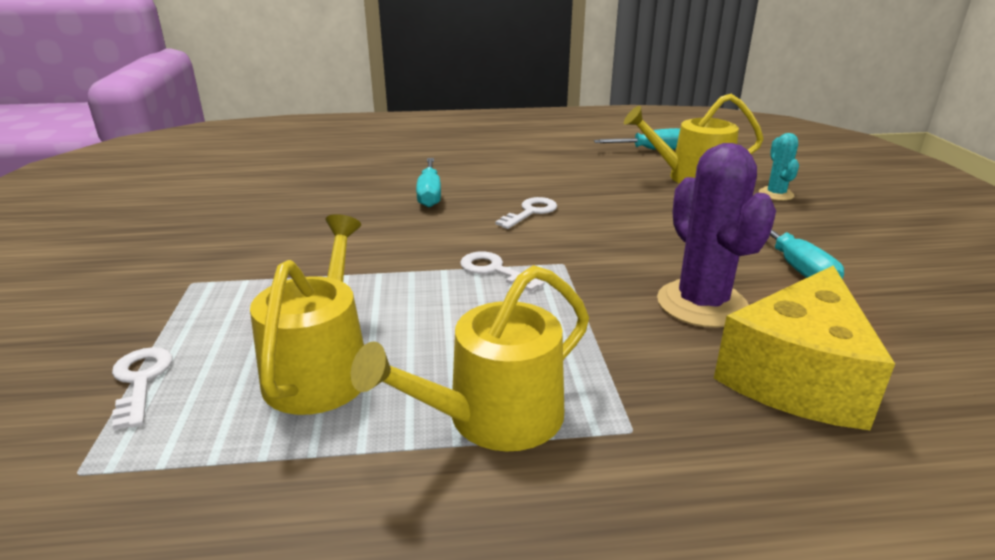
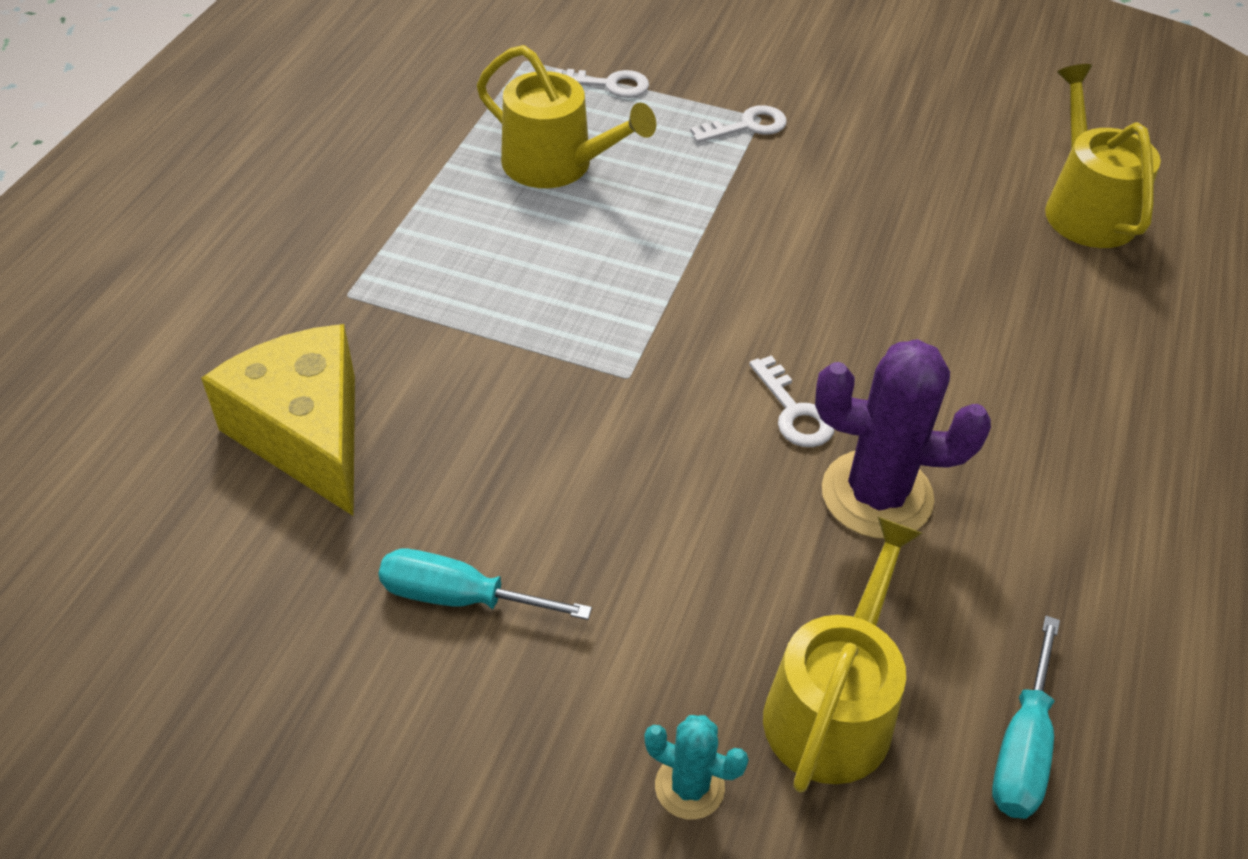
camera: 115 degrees right, 20 degrees up
yellow watering can [351,265,589,452] -> yellow watering can moved to [1045,64,1161,248]
turquoise screwdriver [416,158,441,207] -> none
white key [460,251,545,292] -> white key moved to [690,105,787,143]
purple cactus [657,143,776,328] -> purple cactus moved to [815,339,991,539]

